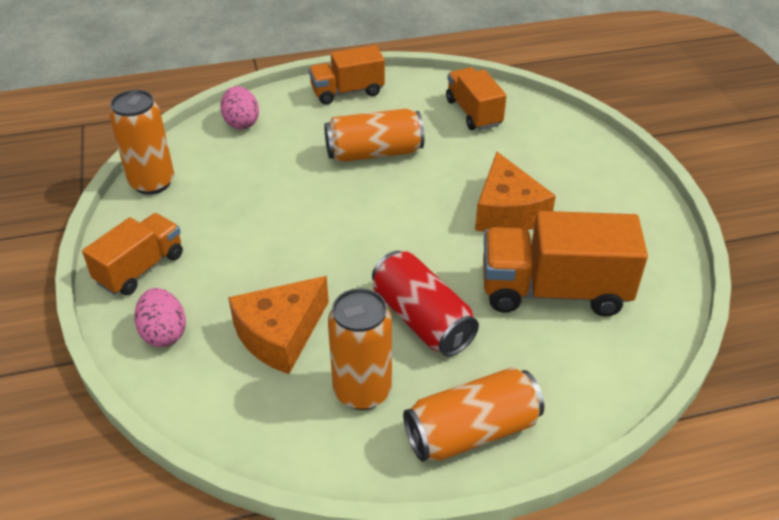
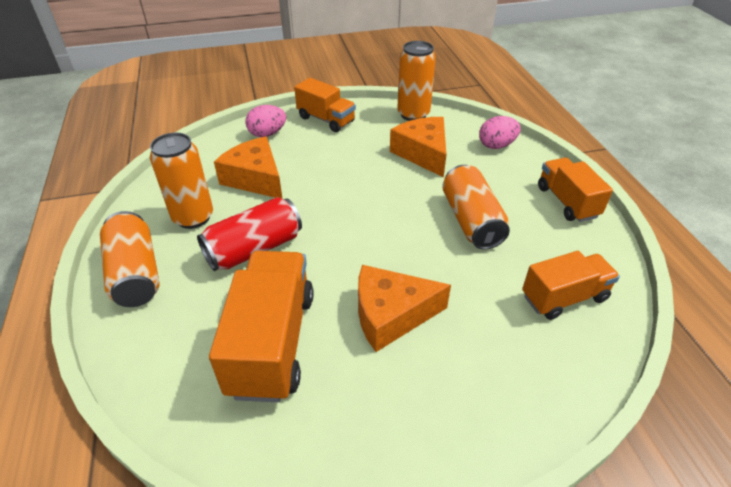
camera: 90 degrees right, 0 degrees up
none -> orange cheese [390,117,446,177]

